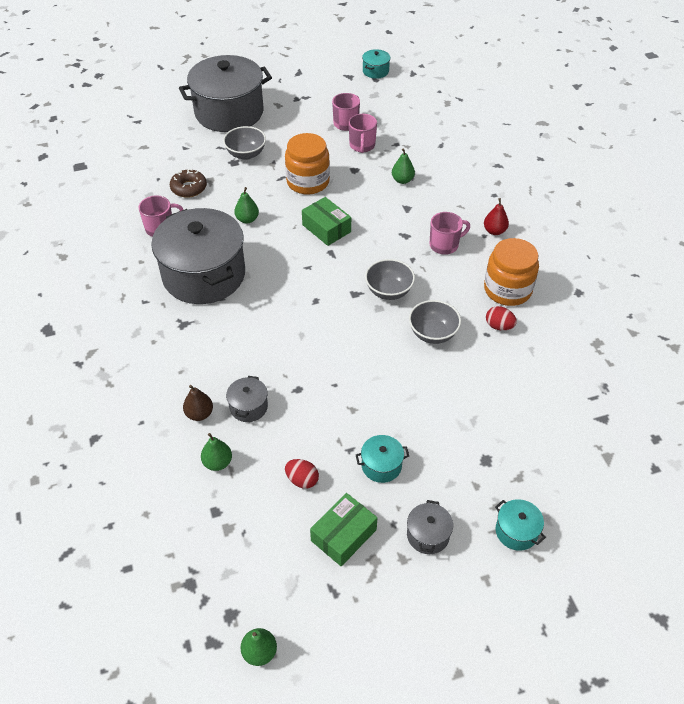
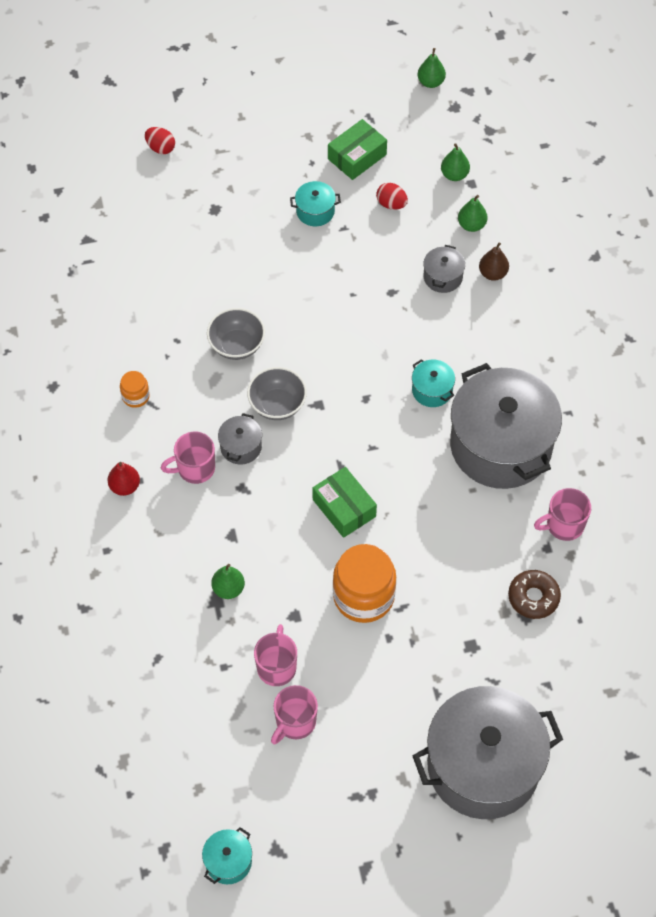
camera: 175 degrees left, 10 degrees up
grey bowl [223,126,266,160] -> none
green pear [234,187,259,224] -> green pear moved to [441,143,470,181]
grey pot [407,500,453,554] -> grey pot moved to [218,413,262,465]
orange jar [484,238,539,306] -> orange jar [120,371,150,408], size x0.48
red egg [486,306,517,330] -> red egg moved to [145,127,175,154]
turquoise pot [495,499,546,551] -> turquoise pot moved to [412,359,455,407]

